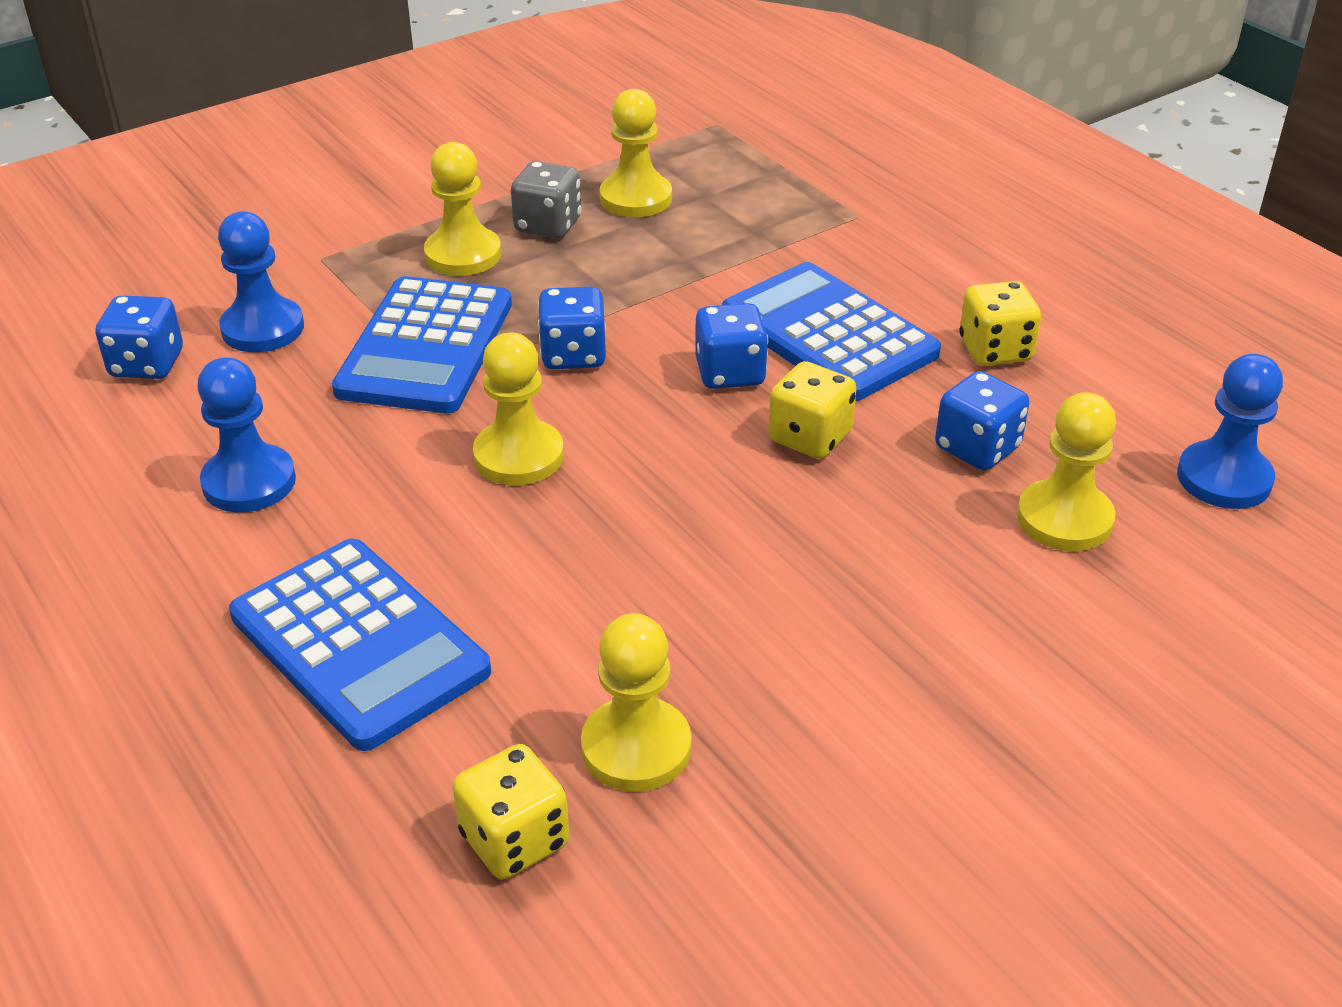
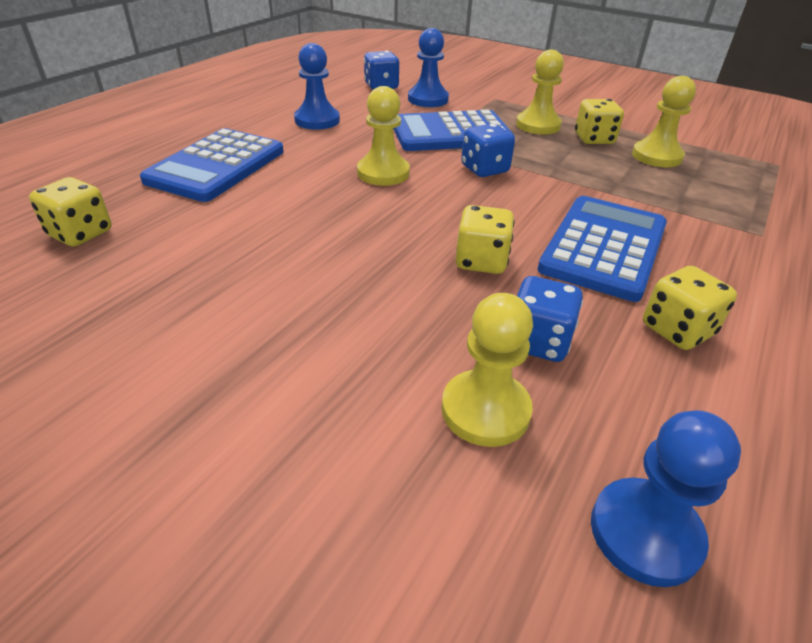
camera: 65 degrees right, 0 degrees up
grey dice [511,161,581,238] -> yellow dice [575,99,624,144]
yellow pawn [581,613,691,792] -> none
blue dice [695,303,768,389] -> none

